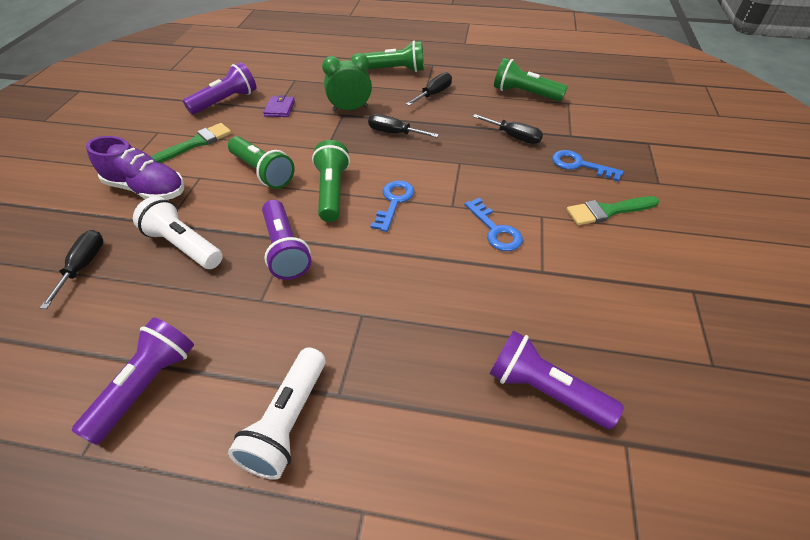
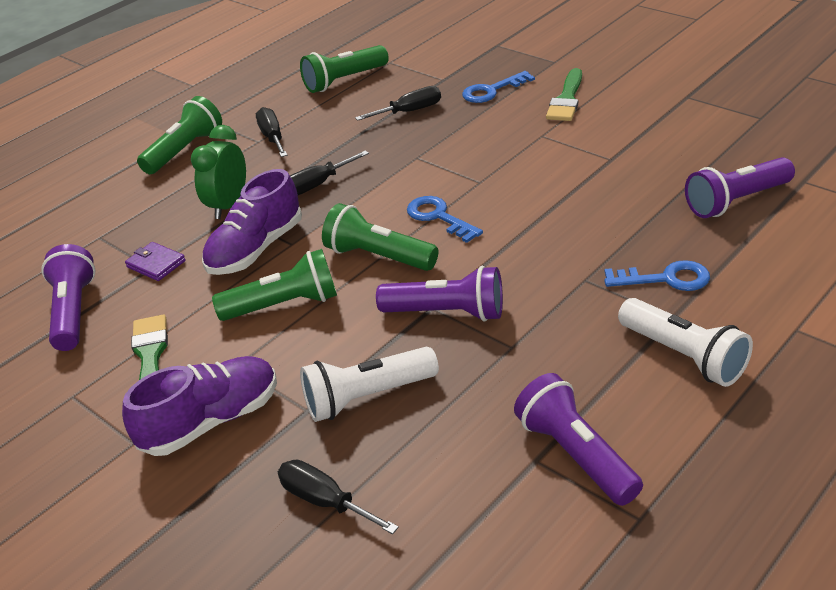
camera: 55 degrees left, 10 degrees down
blue key [465,198,523,251] -> blue key moved to [604,260,710,291]
none -> purple shoe [202,169,302,275]

